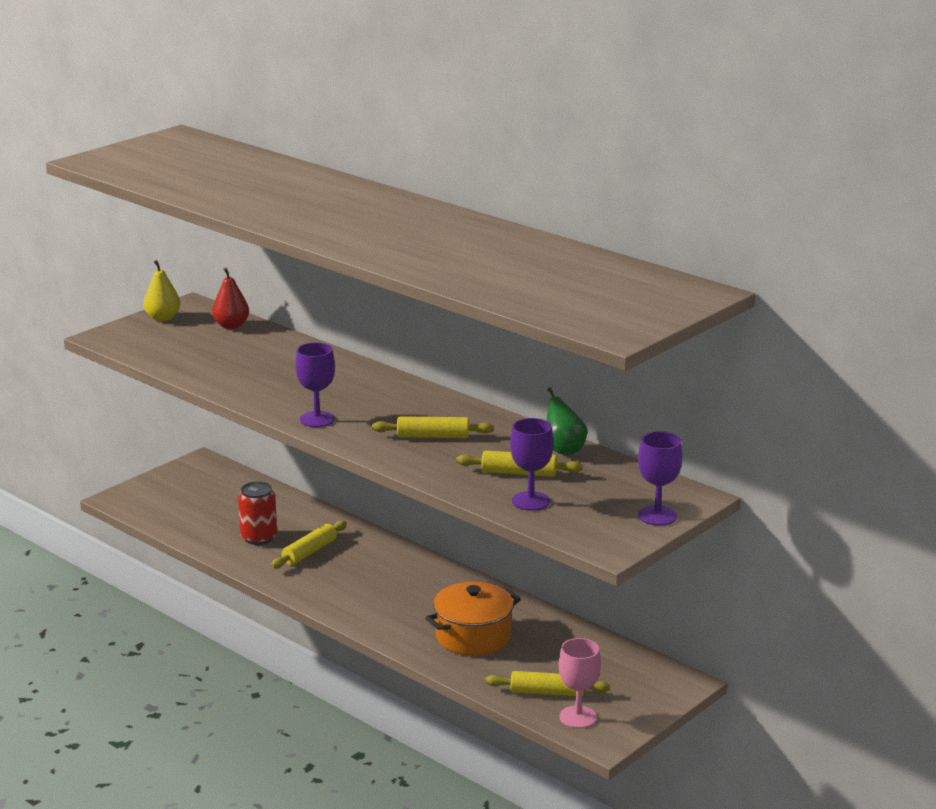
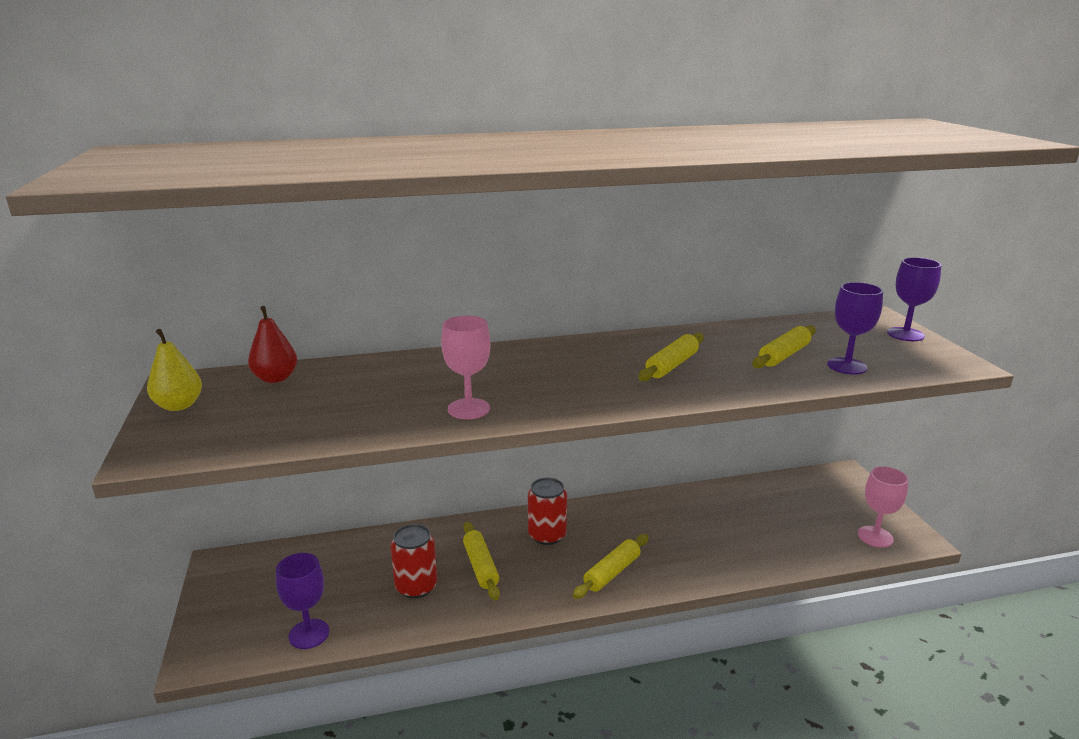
camera: 55 degrees left, 0 degrees up
purple goblet [295,342,335,427] -> purple goblet moved to [276,553,329,649]
orange pot [425,582,521,656] -> none
yellow rolling pin [485,671,610,696] -> yellow rolling pin moved to [573,534,649,599]
green pear [546,387,587,455] -> none
none -> pink goblet [441,316,491,419]
none -> red can [528,478,567,545]

